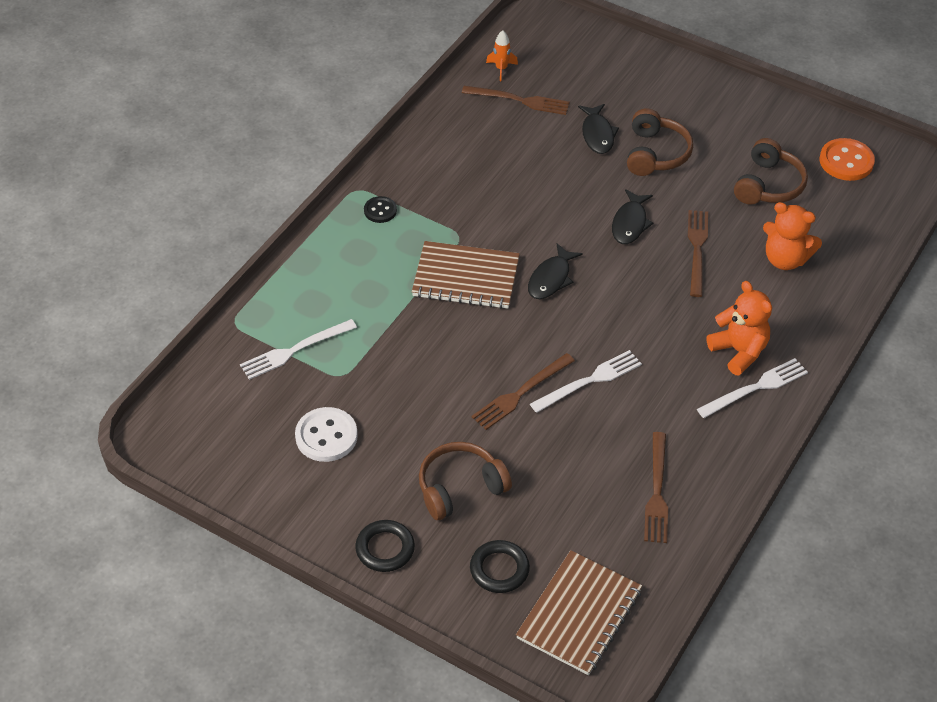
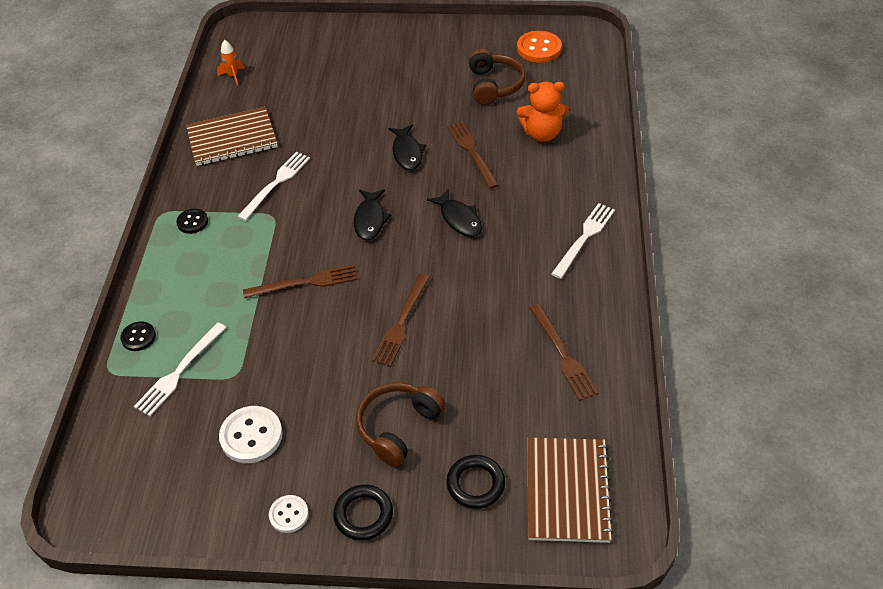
camera: 25 degrees left, 0 degrees up
brown notebook [412,241,520,309] -> brown notebook moved to [186,107,278,166]
brown fork [462,86,570,115] -> brown fork moved to [243,265,358,298]
white fork [530,350,642,413] -> white fork moved to [237,152,310,221]
black fish [578,104,619,154] -> black fish moved to [427,189,482,237]
brown headphones [627,108,693,176] -> none
orange teddy bear [707,281,772,376] -> none
none -> black button [120,321,156,351]
none -> white button [269,495,309,533]

